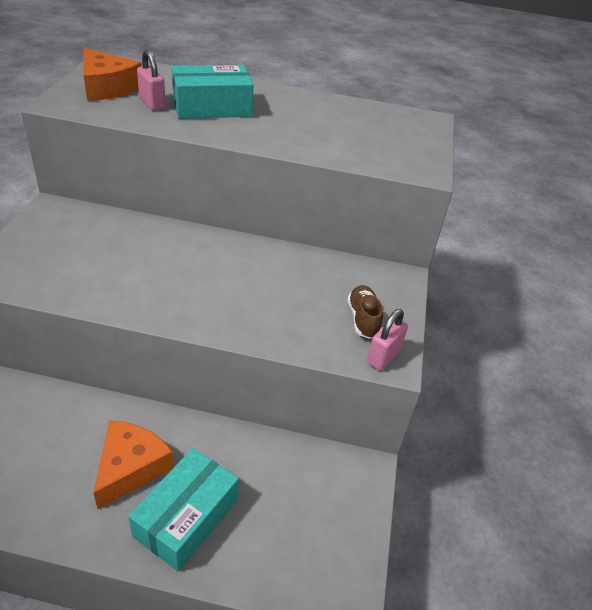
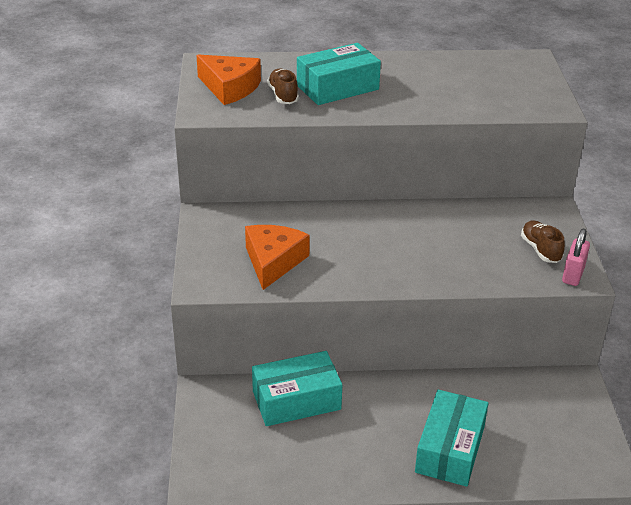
camera: 10 degrees left, 5 degrees down
orange cheese [93,420,174,509] -> orange cheese moved to [245,225,310,290]
pink padlock [137,50,166,111] -> brown shoe [267,69,299,104]
none -> turquoise box [252,351,342,426]

